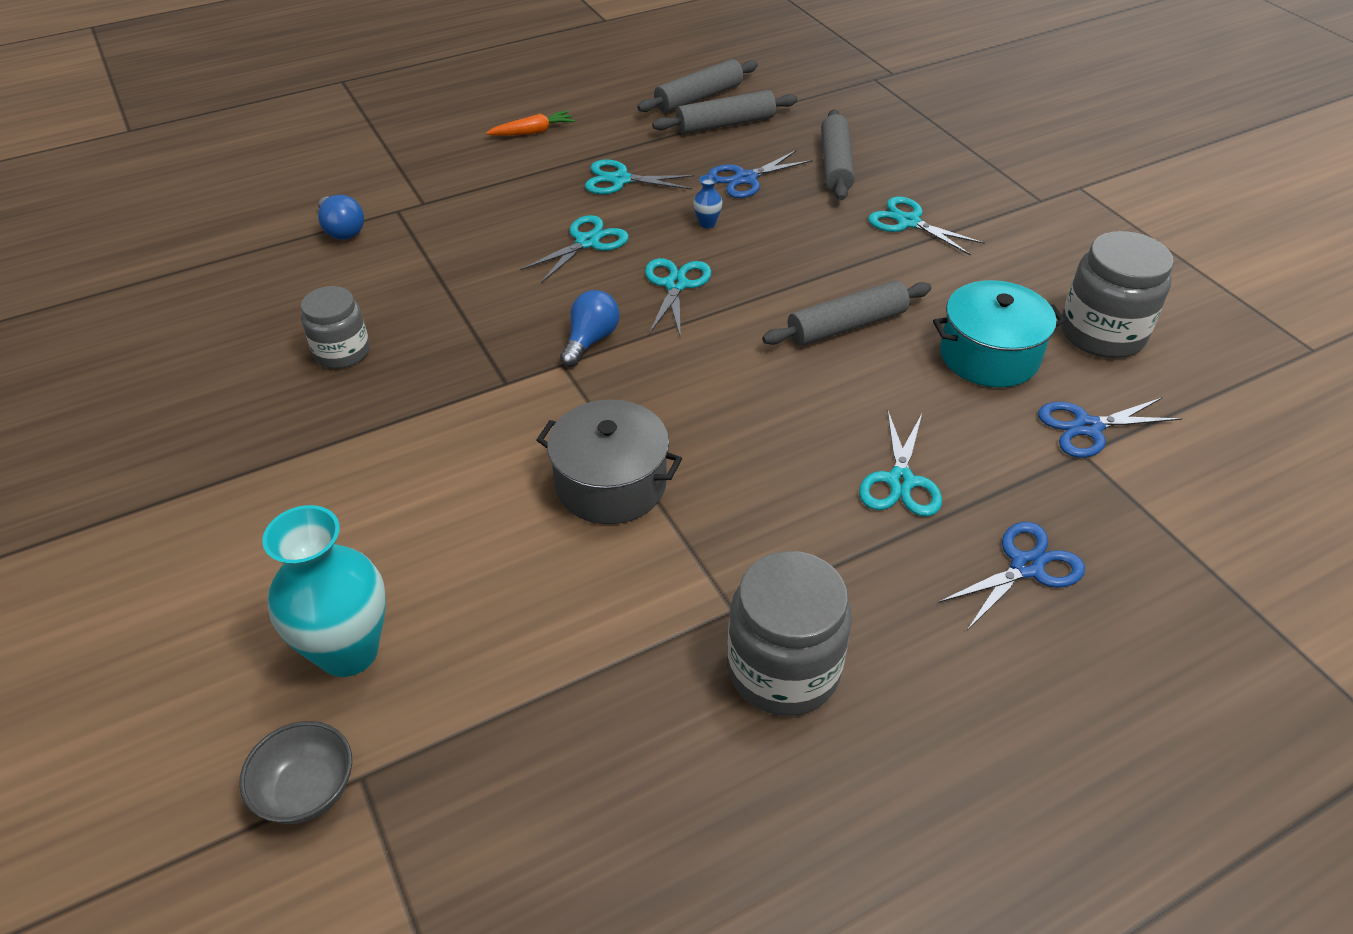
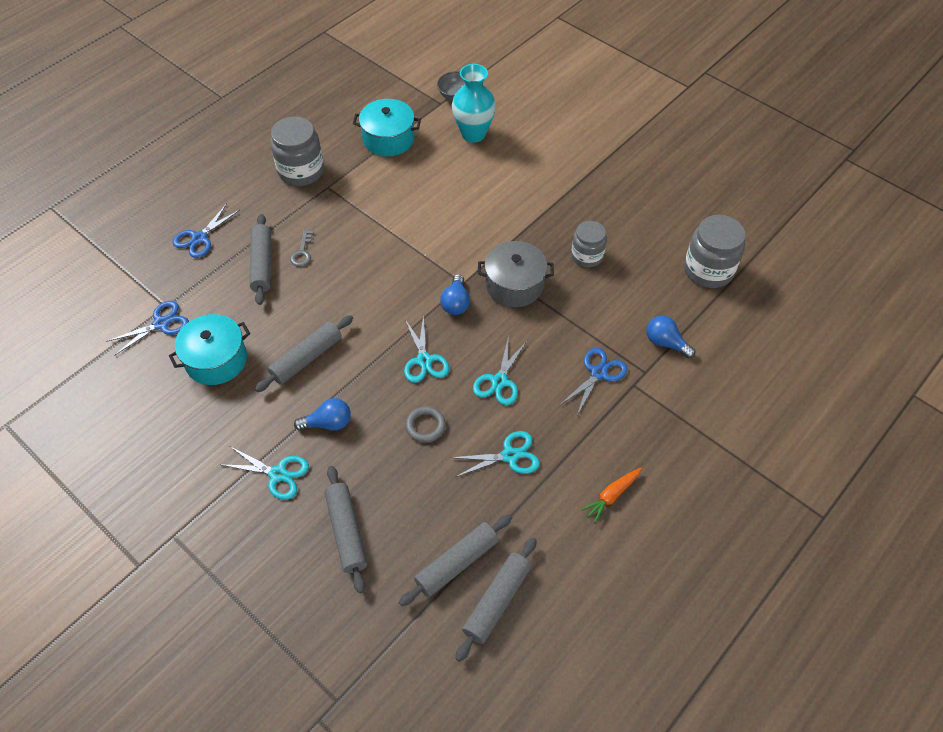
camera: 160 degrees right, 10 degrees up
grey pot [537,399,682,524] -> grey pot moved to [478,241,554,307]
blue vase [693,175,722,228] -> grey ring [405,406,446,443]
blue scissors [707,150,812,198] -> blue scissors moved to [560,348,627,415]
turquoise scissors [859,411,942,517] -> grey rolling pin [249,214,271,305]
grey jar [1061,231,1174,358] -> grey jar moved to [684,215,746,288]
none -> grey key [290,230,314,267]
none -> blue light bulb [294,398,351,431]
none -> turquoise pot [353,99,421,157]

